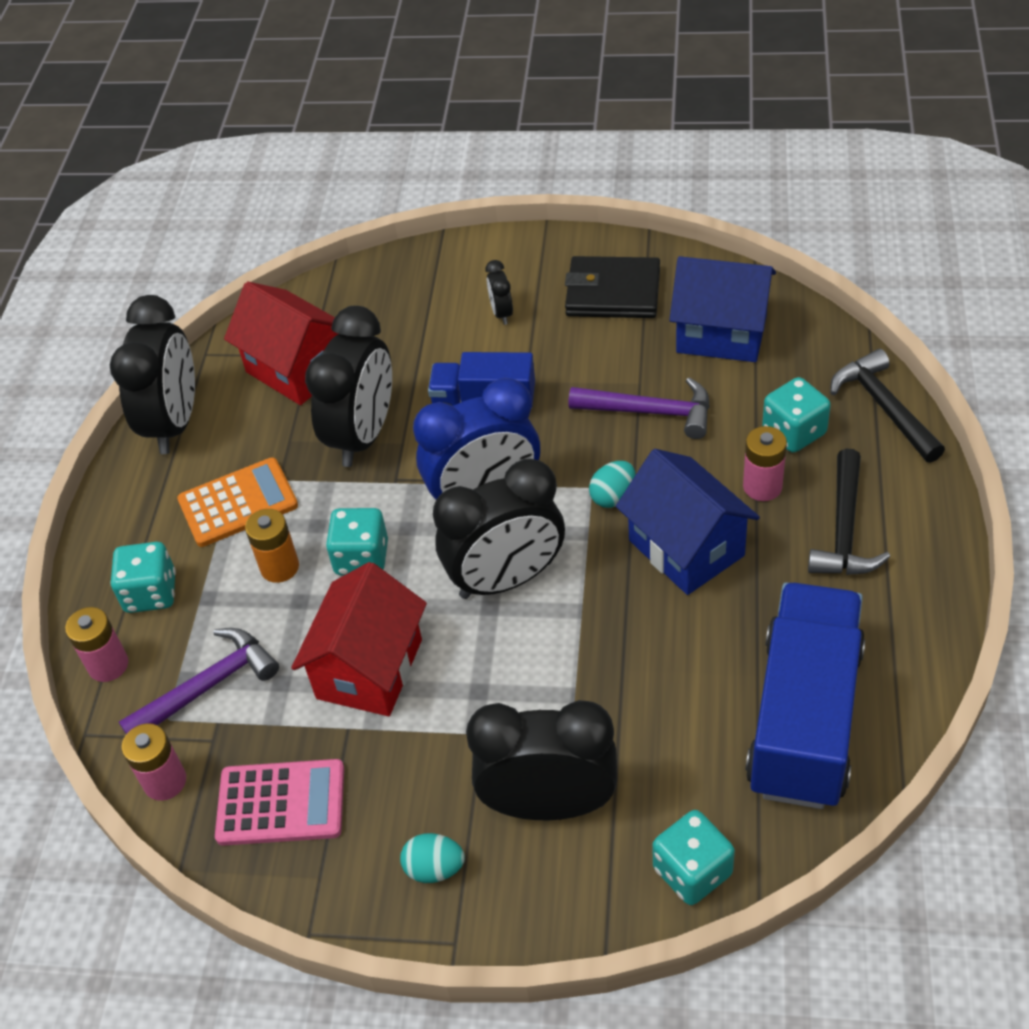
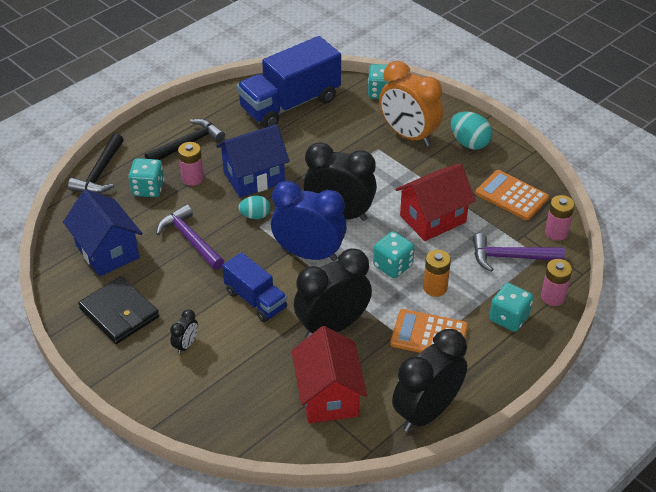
camera: 145 degrees left, 5 degrees down
pink calculator [215,759,344,846] -> orange calculator [475,170,549,220]
turquoise egg [400,833,465,883] -> turquoise egg [451,112,492,150], size x1.54
black clock [466,700,617,820] -> orange clock [379,61,443,146]
blue house [616,449,760,595] -> blue house turned 60 degrees clockwise [216,124,290,198]

